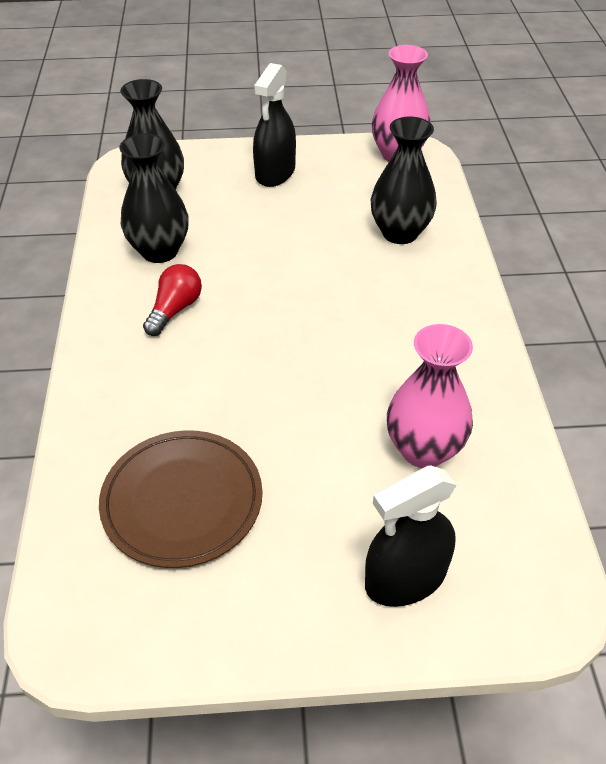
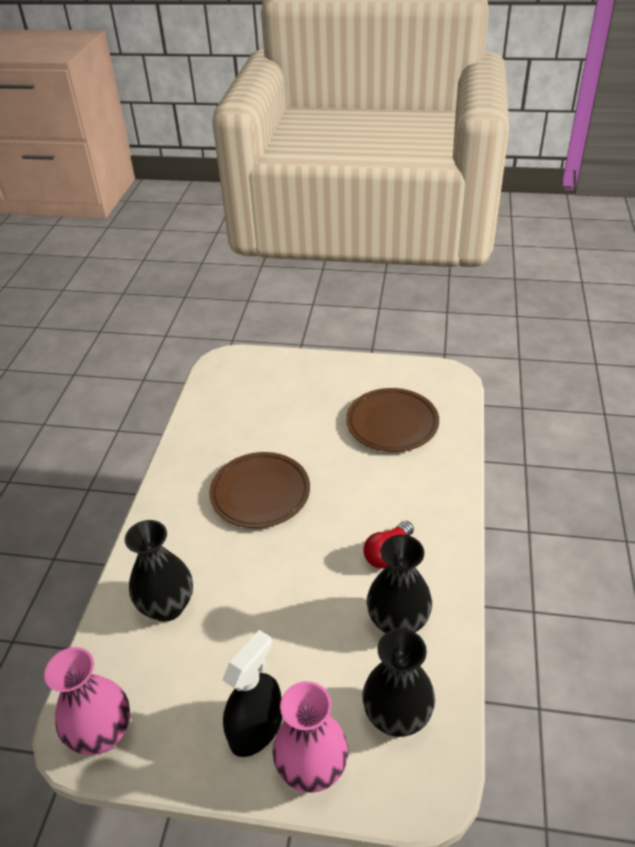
camera: 165 degrees left, 5 degrees down
black spray bottle [365,466,457,607] -> none
pink vase [387,324,473,468] -> pink vase moved to [272,681,348,793]
none -> brown plate [209,452,310,528]

